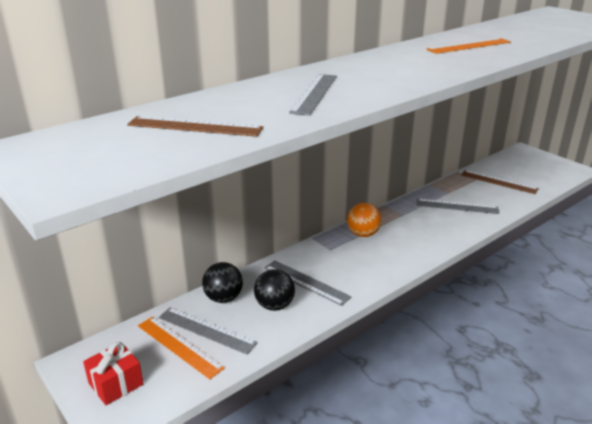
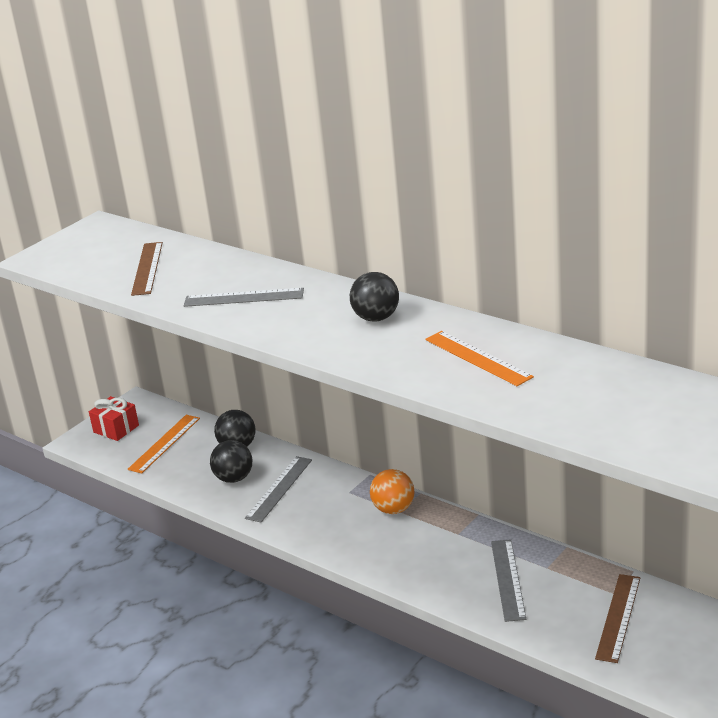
camera: 80 degrees right, 0 degrees up
grey ruler [158,307,258,355] -> none
none -> black ball [350,272,399,322]

